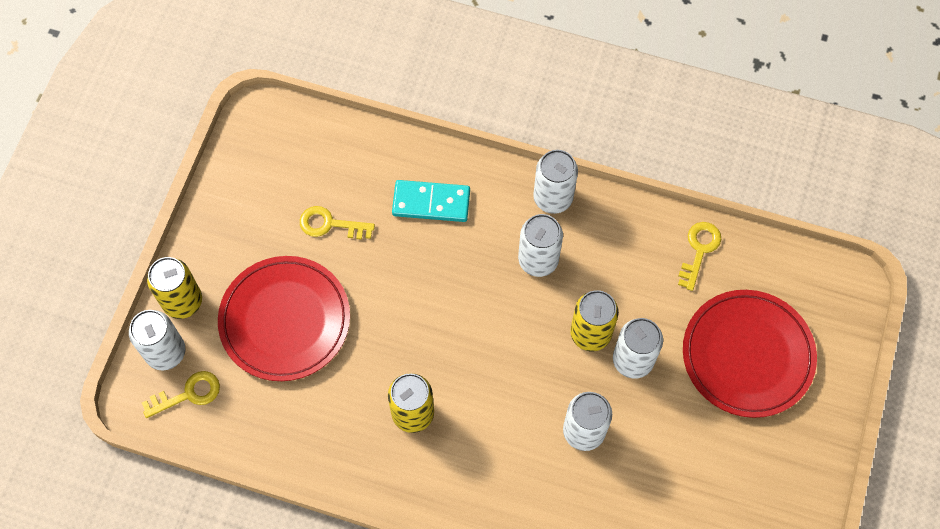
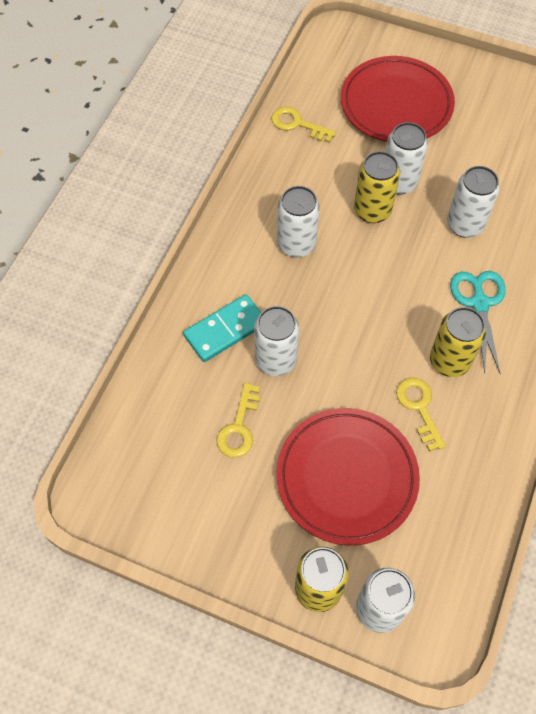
camera: 85 degrees left, 5 degrees down
yellow key [142,371,220,418] -> yellow key moved to [396,378,446,451]
turquoise domino [392,180,470,222] -> turquoise domino turned 45 degrees clockwise [183,294,262,362]
white can [533,150,578,214] -> white can moved to [254,306,299,376]
none -> turquoise scissors [450,271,506,375]

